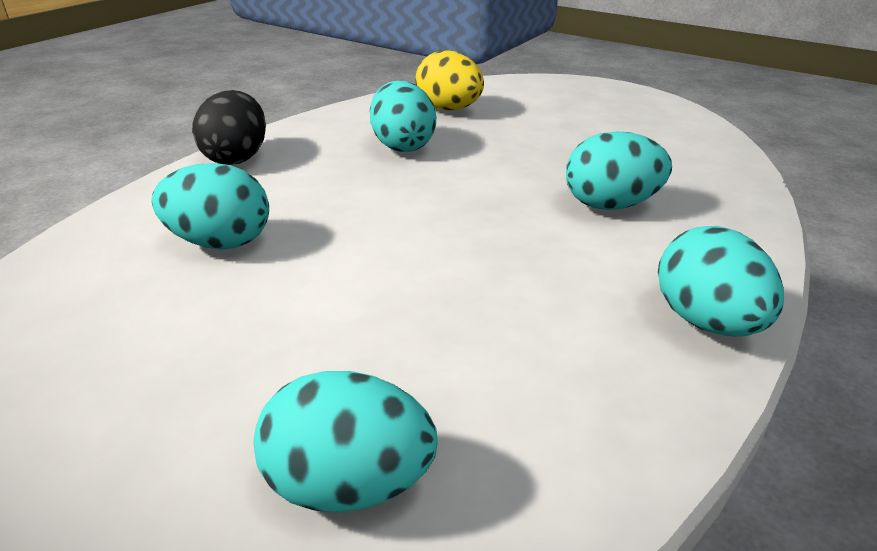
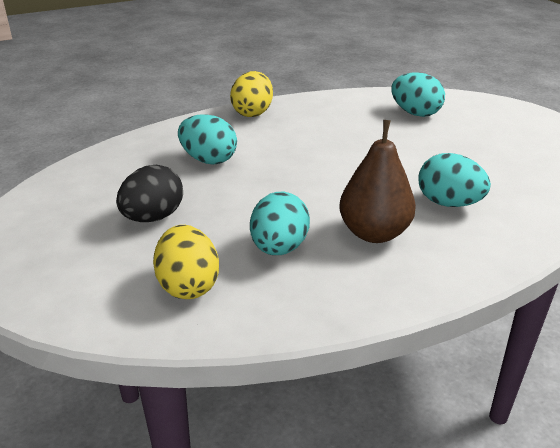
camera: 150 degrees left, 0 degrees up
black egg [192,90,266,165] -> black egg moved to [116,165,183,222]
turquoise egg [658,226,784,336] -> yellow egg [230,71,273,117]
none -> brown pear [339,120,416,243]

